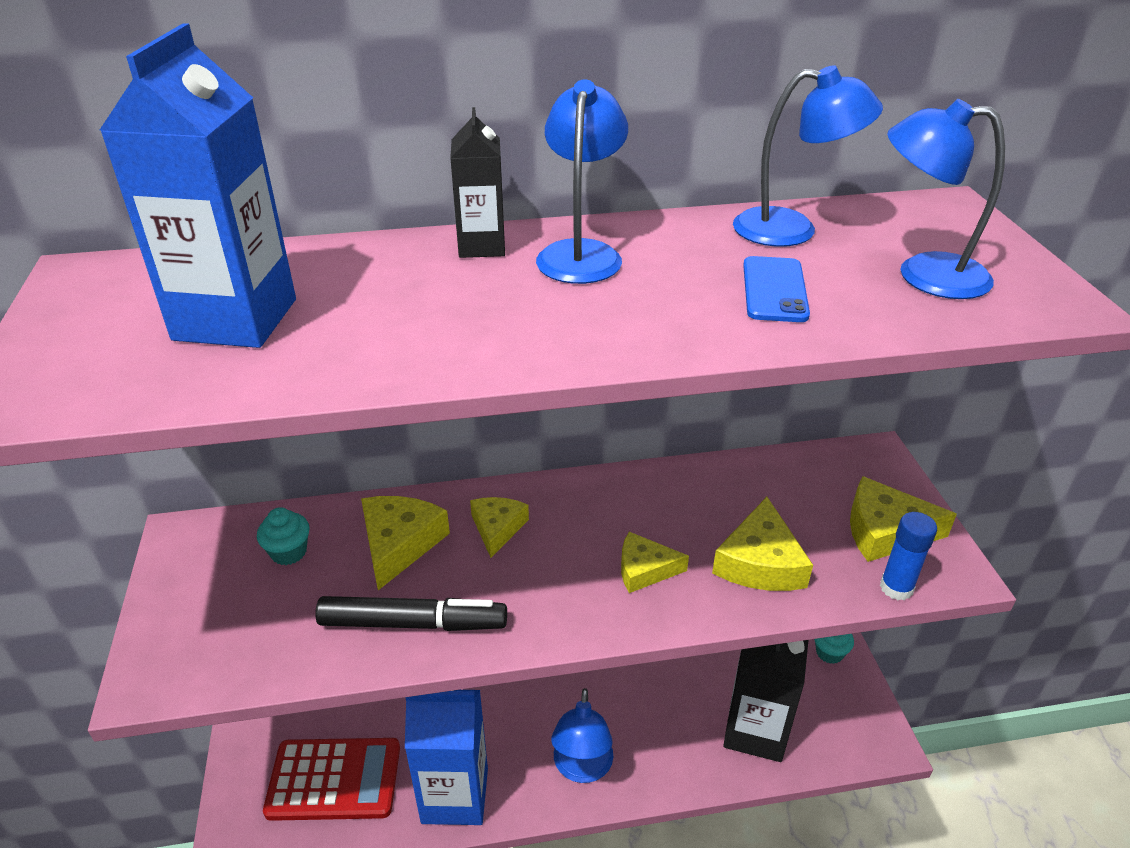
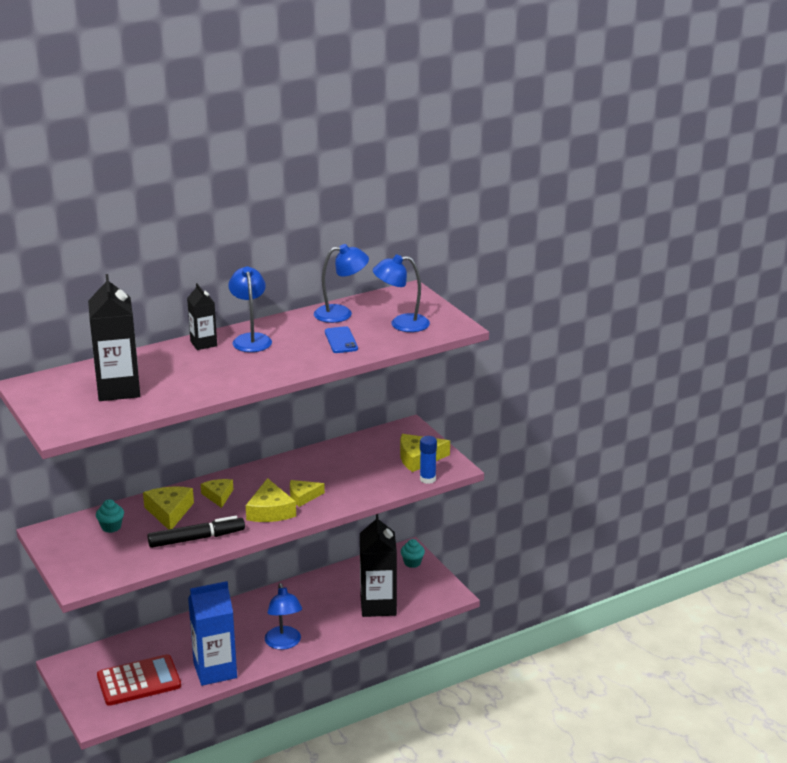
camera: 20 degrees left, 10 degrees down
blue carton [100,23,296,348] -> black carton [88,274,140,401]
yellow cheese [712,497,813,591] -> yellow cheese moved to [246,478,296,522]

